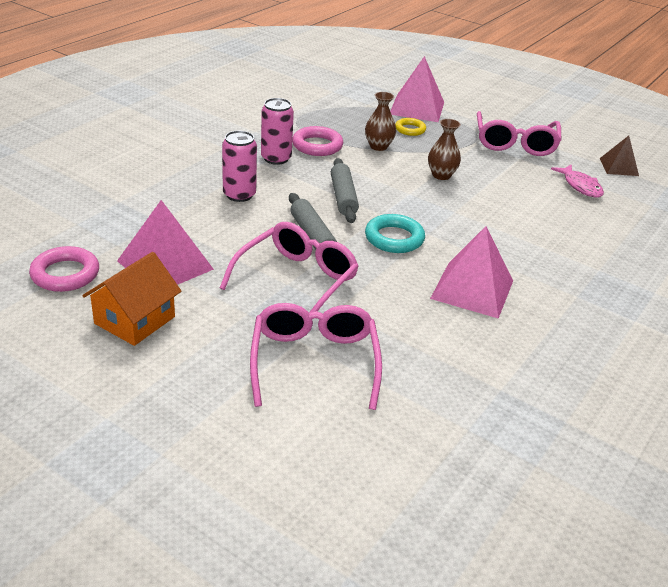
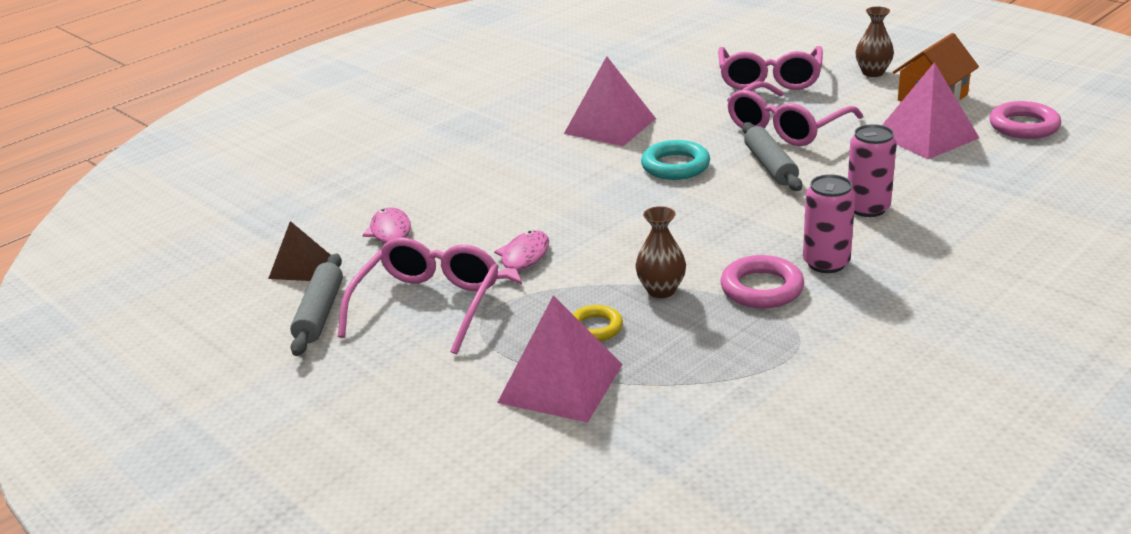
camera: 165 degrees left, 5 degrees down
grey rolling pin [331,158,359,223] -> grey rolling pin moved to [290,253,343,356]
brown vase [428,119,461,180] -> brown vase moved to [856,6,894,77]
none -> pink fish [494,230,549,285]

